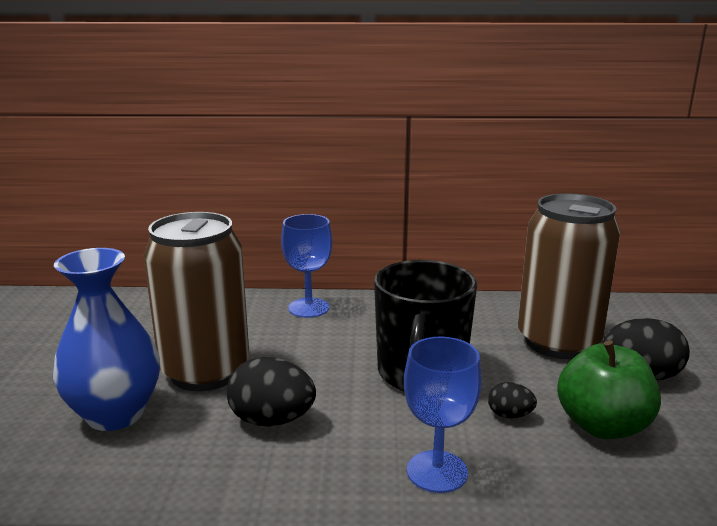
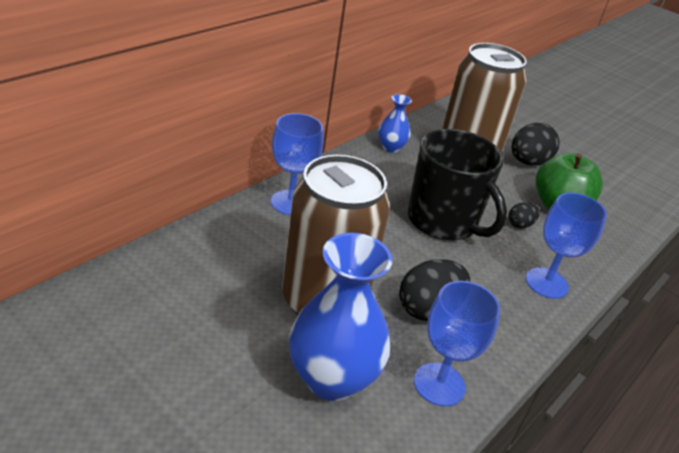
camera: 55 degrees left, 15 degrees up
none -> blue vase [378,94,412,153]
none -> blue goblet [414,281,500,406]

